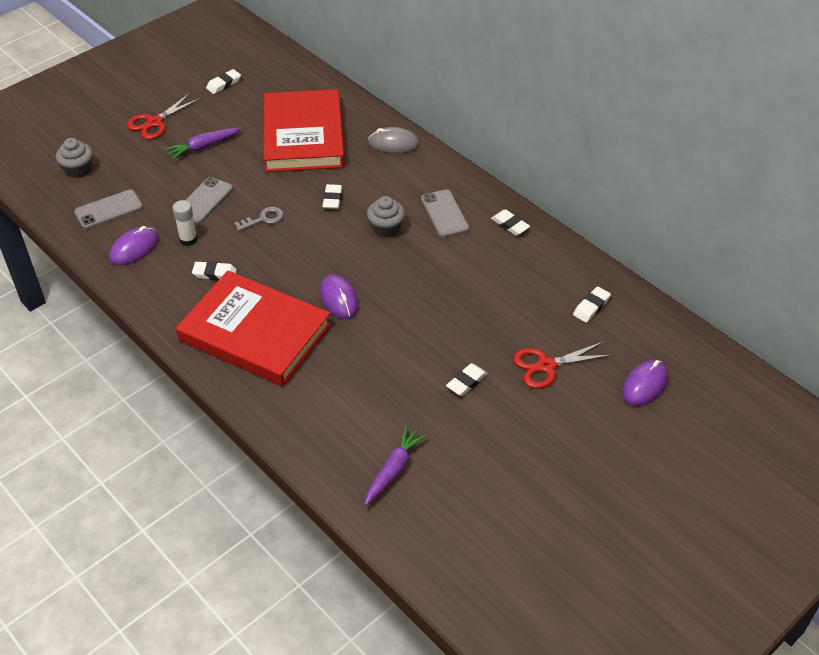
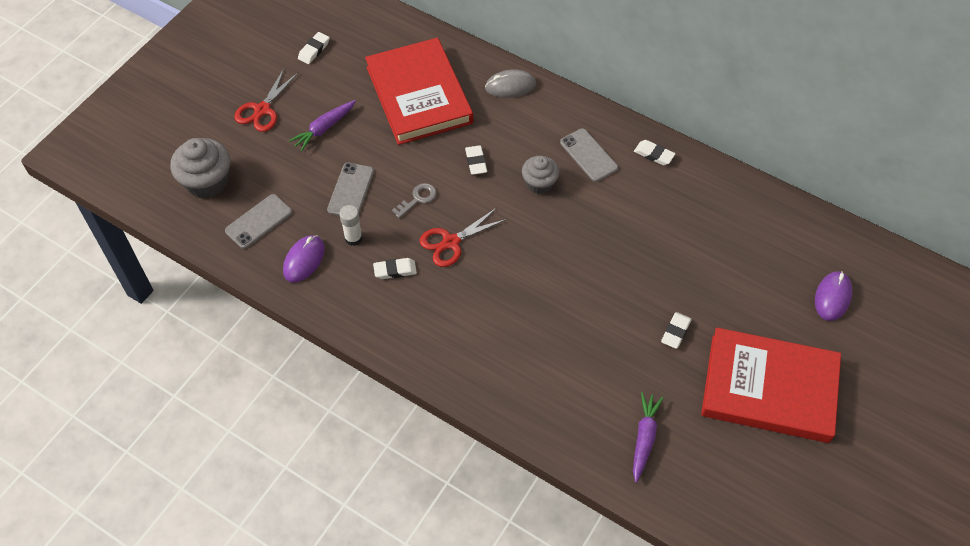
camera: 15 degrees left, 10 degrees up
grey cupcake [56,138,93,178] -> grey cupcake [170,138,230,198], size x1.56
red book [176,270,331,386] -> red book moved to [701,327,841,443]
purple mouse [320,274,359,319] -> none
red scissors [513,341,612,389] -> red scissors moved to [420,208,507,267]
white eraser [573,287,611,323] -> none

